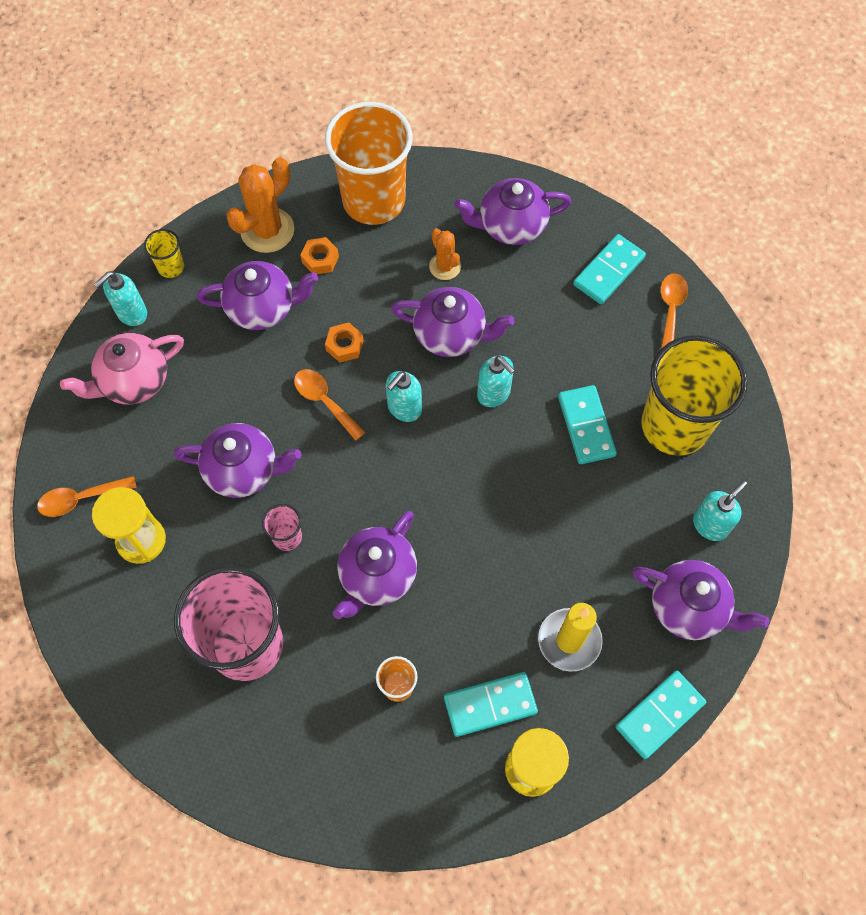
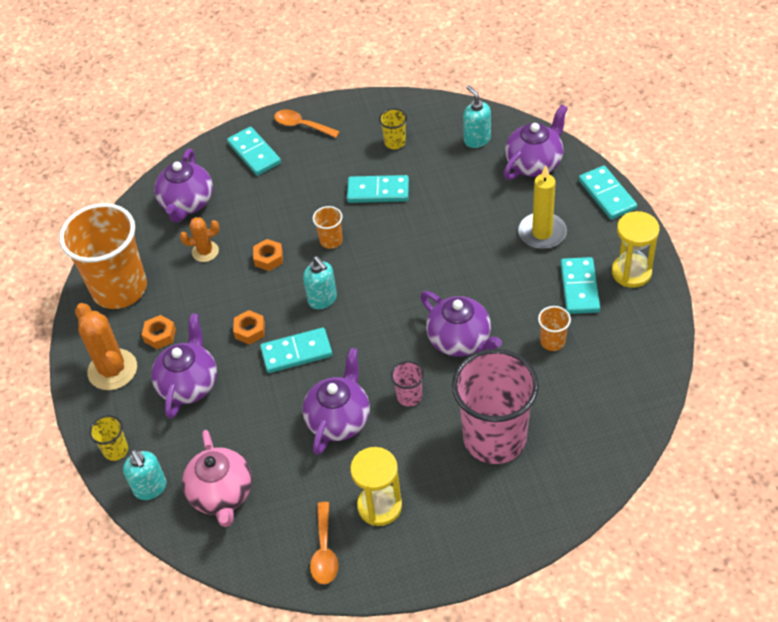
camera: 70 degrees left, 15 degrees down
orange spoon [294,369,365,441] -> turquoise domino [260,328,332,373]
purple teapot [391,287,514,357] -> orange nut [253,239,283,271]
turquoise soap dispenser [477,356,515,407] -> orange cup [313,206,343,249]
yellow cup [641,335,748,456] -> yellow cup [379,108,407,149], size x0.41

